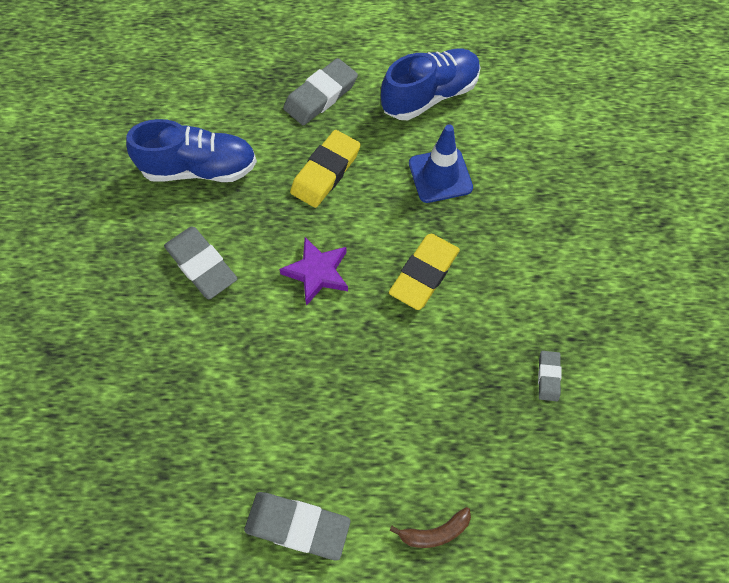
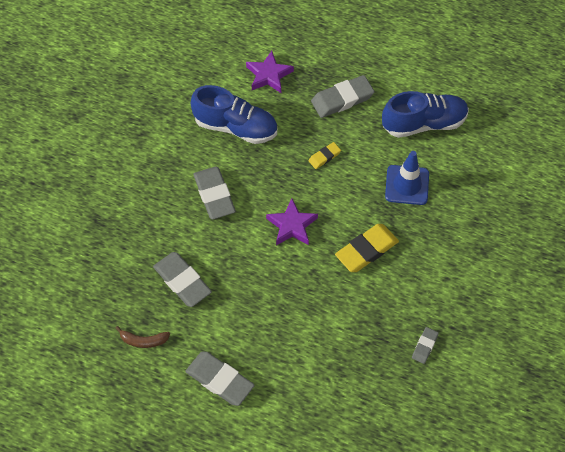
camera: 20 degrees right, 5 degrees down
yellow eraser [290,130,361,208] -> yellow eraser [308,142,341,169], size x0.53
brown banana [389,507,471,548] -> brown banana moved to [115,326,170,348]
none -> grey eraser [153,252,212,307]
none -> purple star [246,51,294,93]

